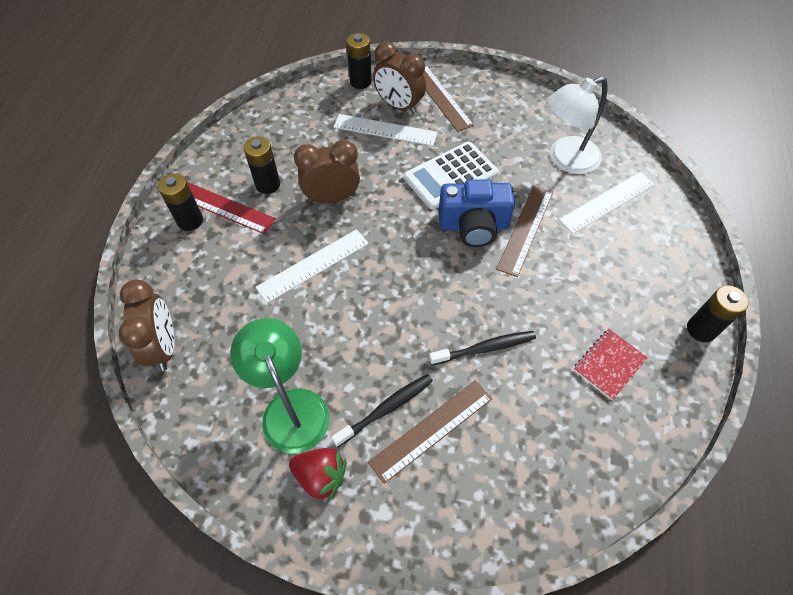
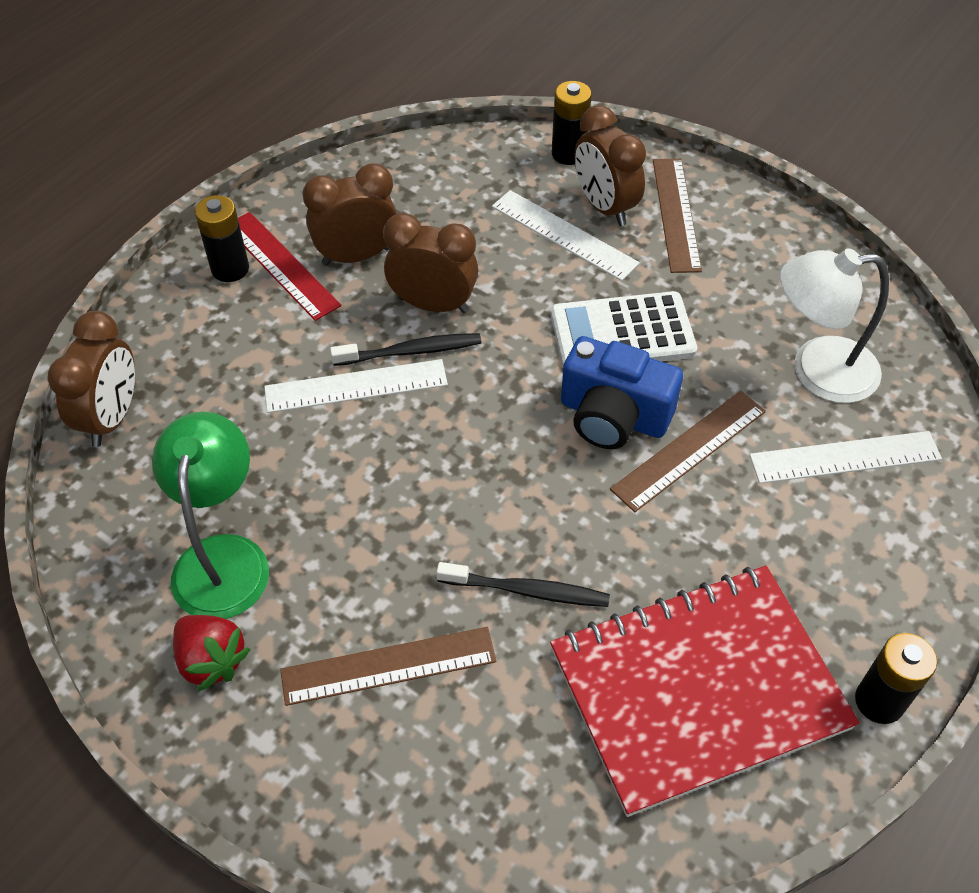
camera: 25 degrees right, 5 degrees down
black battery [244,137,280,194] -> brown clock [302,163,397,266]
black toothbrush [331,374,433,447] -> black toothbrush moved to [330,333,481,366]
red notebook [573,329,648,400] -> red notebook [550,566,859,817], size x2.47

